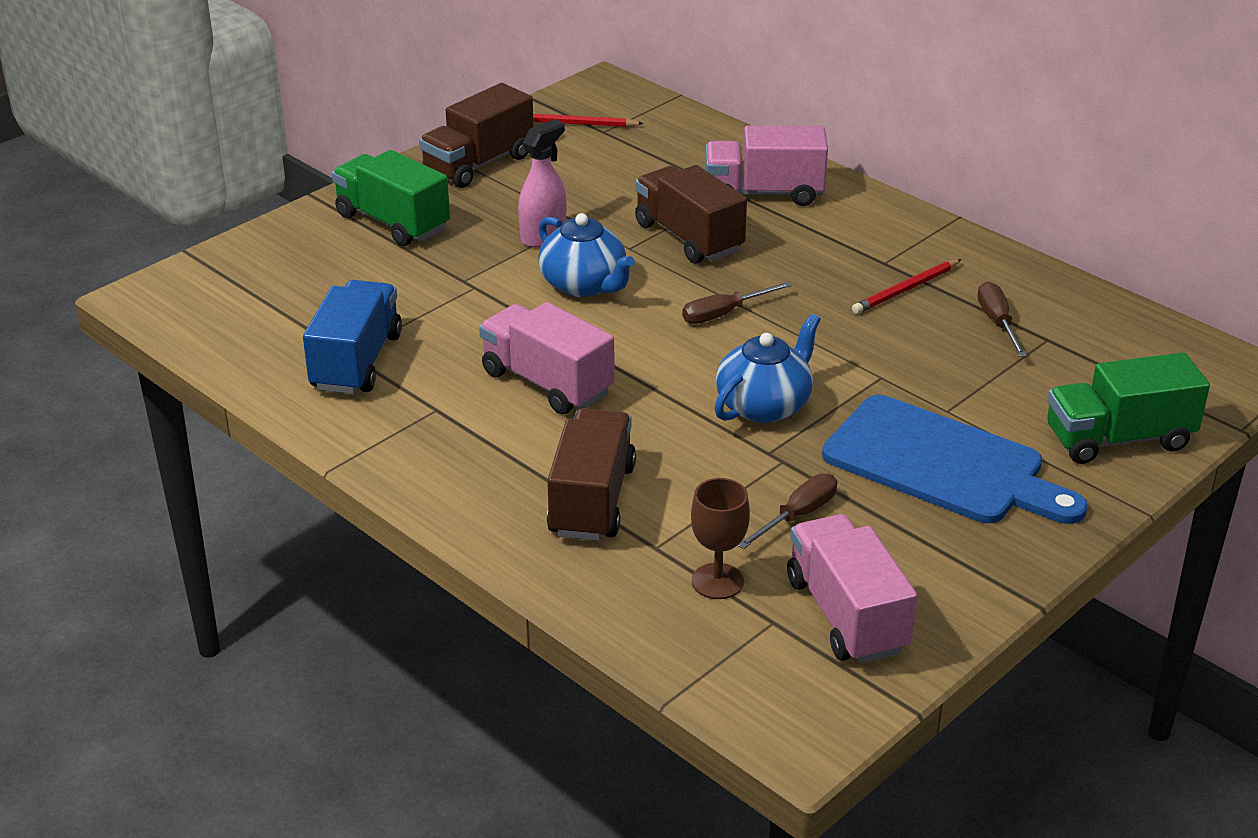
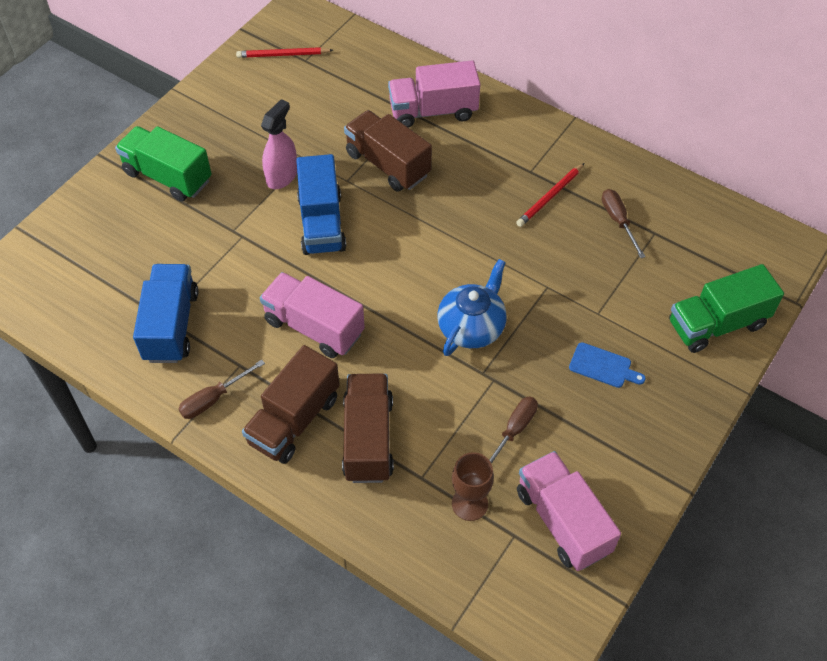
camera: 10 degrees left, 20 degrees up
brown truck [419,83,534,188] -> brown truck moved to [242,345,340,464]
blue teapot [538,213,635,297] -> blue truck [296,154,346,255]
brown screwdriver [682,282,792,324] -> brown screwdriver moved to [178,360,265,419]
blue cutting board [822,395,1088,524] -> blue cutting board [569,342,646,388], size x0.41

